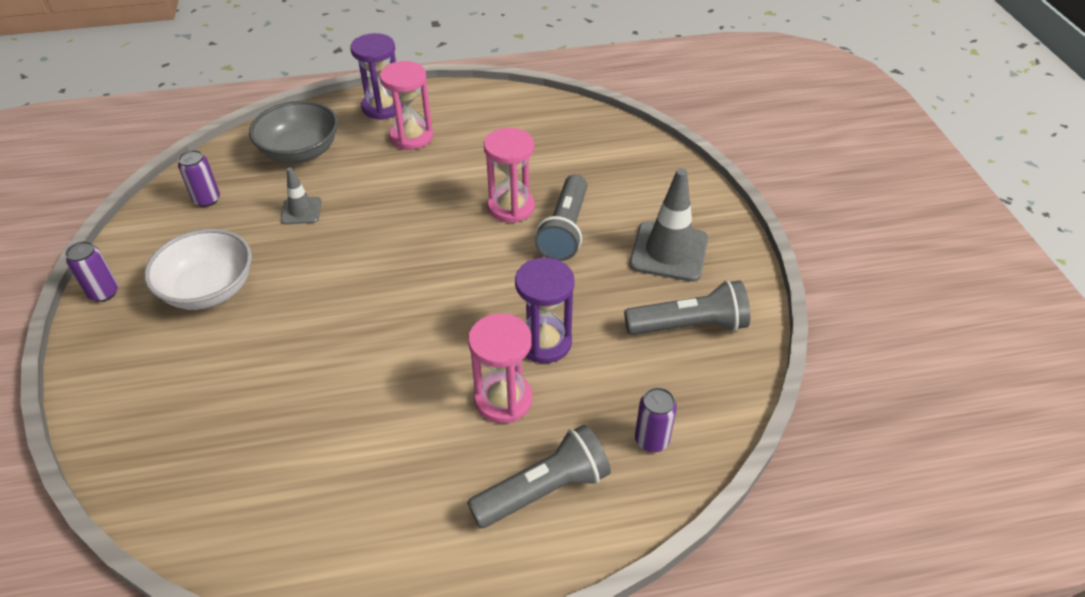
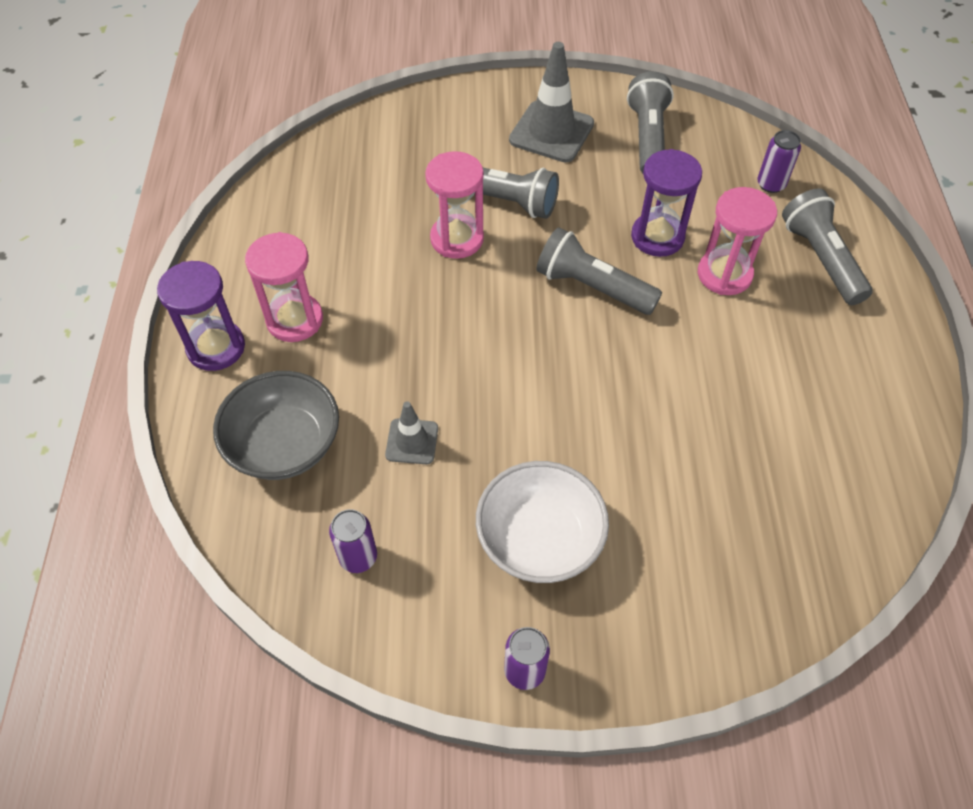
camera: 80 degrees left, 10 degrees up
none -> grey flashlight [536,227,662,315]

